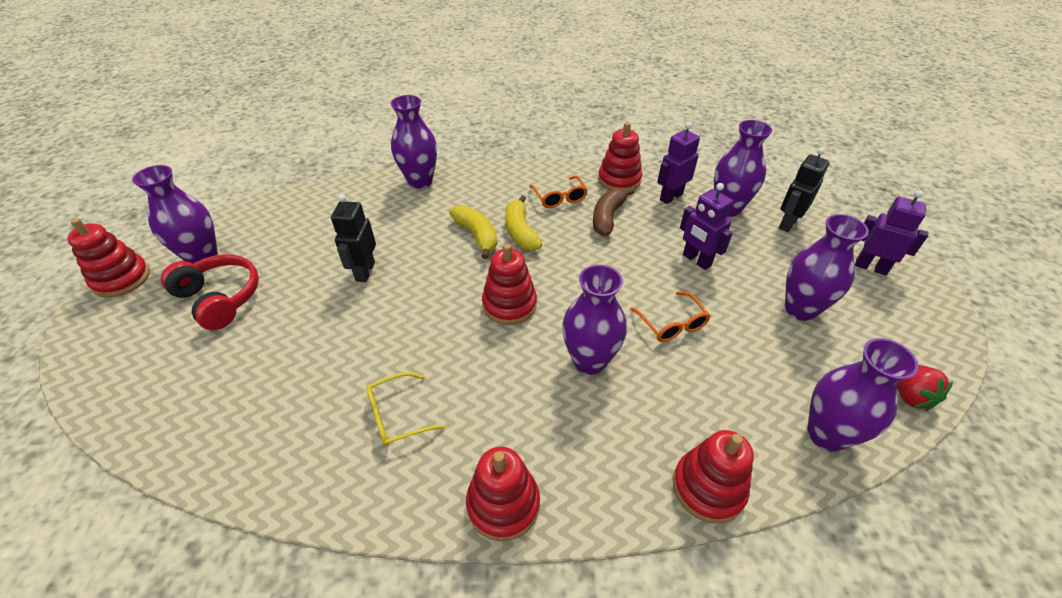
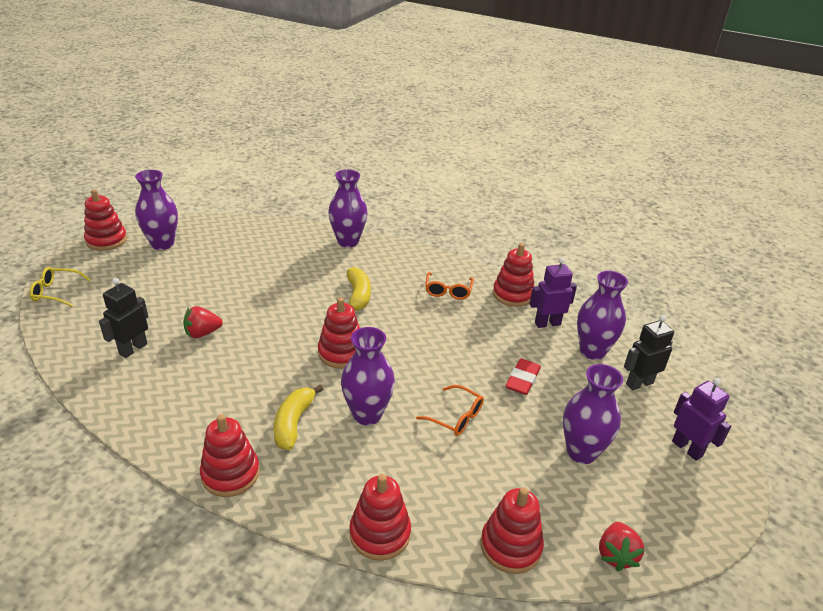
camera: 25 degrees right, 10 degrees down
red headphones [161,254,259,330] -> none
black robot [331,194,376,282] -> black robot moved to [99,278,149,358]
yellow glasses [366,372,445,446] -> yellow glasses moved to [29,267,91,307]
yellow banana [505,195,542,251] -> yellow banana moved to [274,385,323,450]
brown banana [593,188,635,236] -> none
orange glasses [630,292,710,342] -> orange glasses turned 60 degrees counterclockwise [416,385,484,436]
purple robot [680,183,733,270] -> red eraser [505,359,541,395]
purple vase [807,338,919,452] -> red stacking toy [481,487,544,574]
none -> red strawberry [183,306,223,338]

